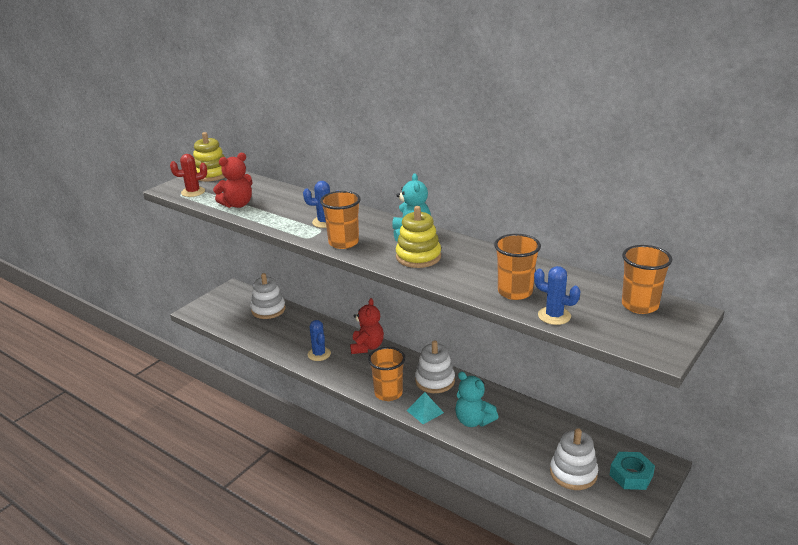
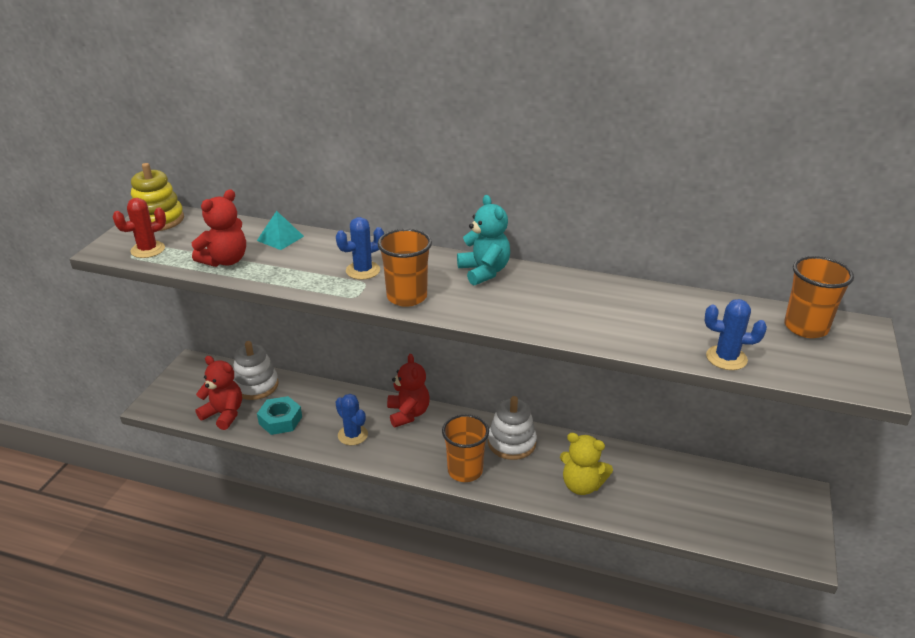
camera: 20 degrees left, 5 degrees up
yellow stacking toy [396,206,441,268] -> none
turquoise pyramid [406,392,444,424] -> turquoise pyramid moved to [257,211,304,250]
turquoise teddy bear [455,372,498,427] -> yellow teddy bear [560,433,613,495]
orange cup [494,234,541,300] -> none
white stacking toy [550,428,598,490] -> none
turquoise nut [610,452,655,490] -> turquoise nut moved to [257,396,302,435]
none -> red teddy bear [196,356,242,430]

